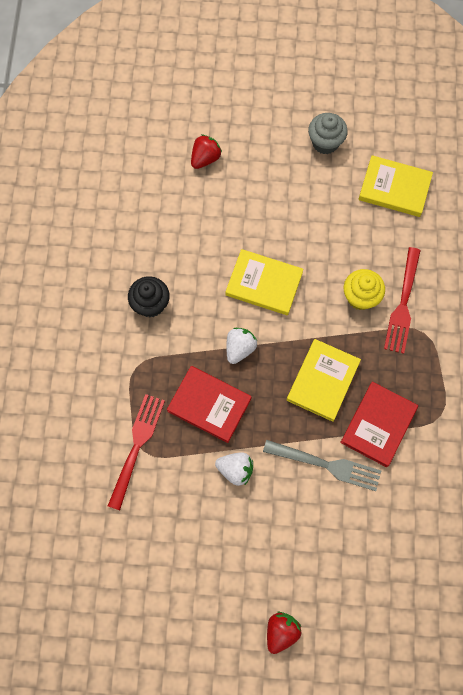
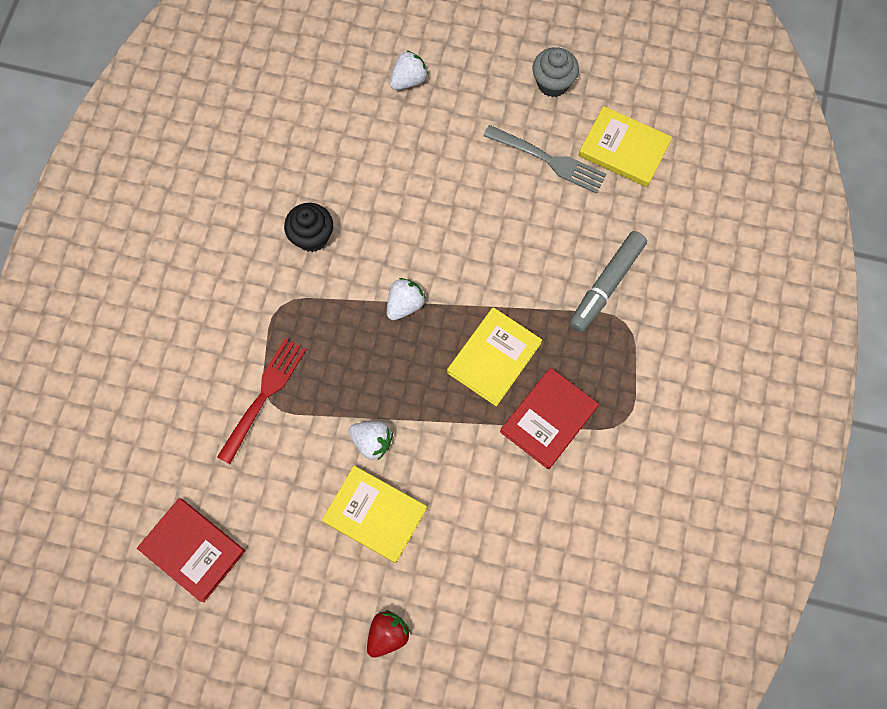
camera: 10 degrees right, 0 degrees up
red book [167,366,252,443] -> red book moved to [137,498,245,602]
red strawberry [191,134,222,169] -> white strawberry [390,50,428,90]
yellow book [226,249,303,315] -> yellow book moved to [322,466,427,563]
grey fork [263,440,381,491] -> grey fork moved to [483,125,606,194]
yellow cupcake [344,269,385,310] -> none
red fork [384,247,421,354] -> grey marker [569,231,647,332]

